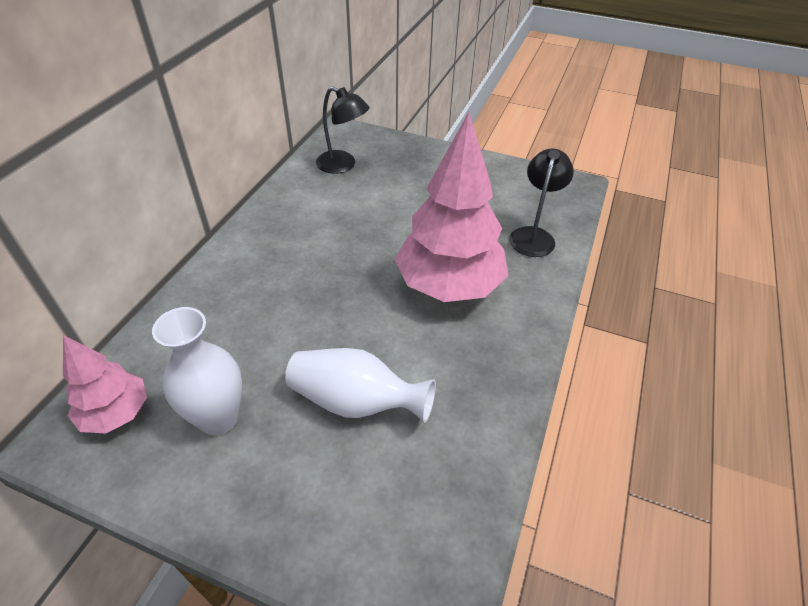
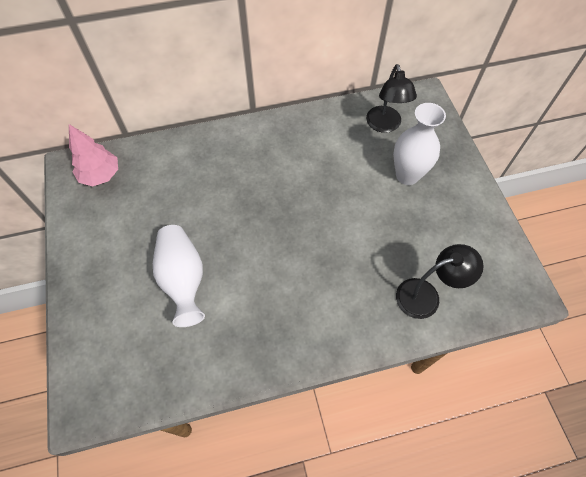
camera: 55 degrees right, 15 degrees up
white vase [152,307,242,436] -> white vase moved to [393,103,446,185]
pink tree [395,112,508,302] -> none

